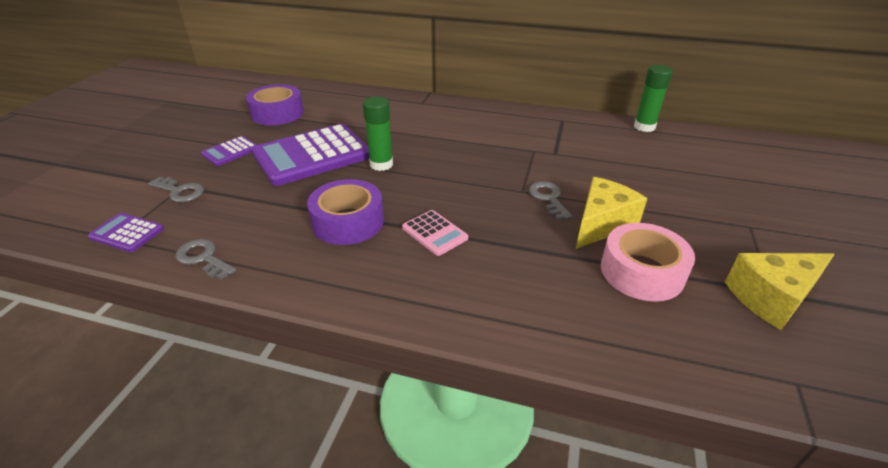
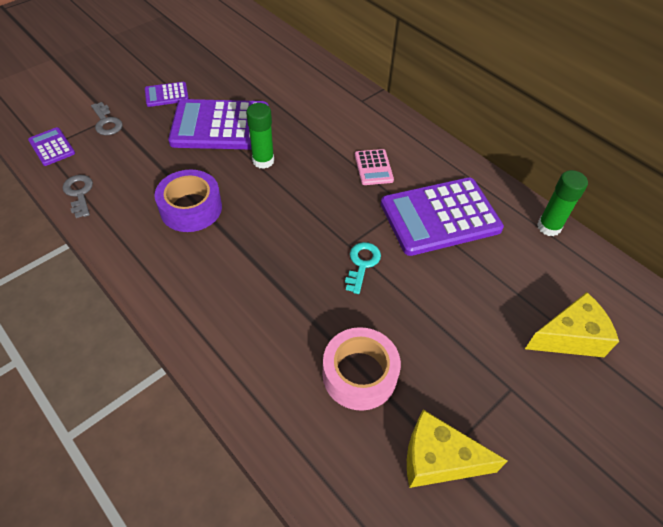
camera: 30 degrees right, 15 degrees up
purple tape [246,84,304,125] -> none
pink calculator [402,210,468,256] -> pink calculator moved to [355,149,394,185]
grey key [529,181,573,220] -> turquoise key [345,242,381,294]
yellow cheese [576,177,647,249] -> yellow cheese moved to [525,292,619,357]
none -> purple calculator [381,177,504,256]

